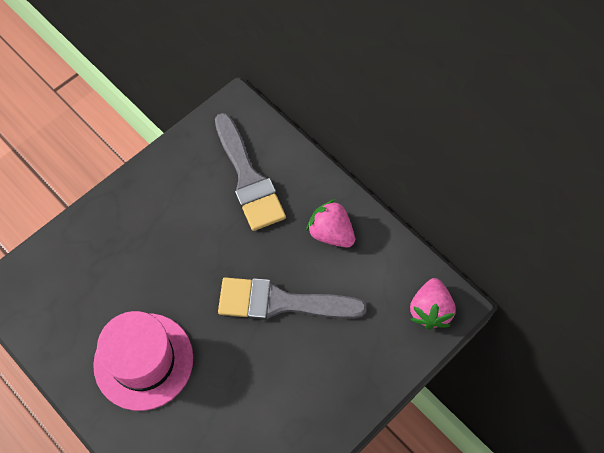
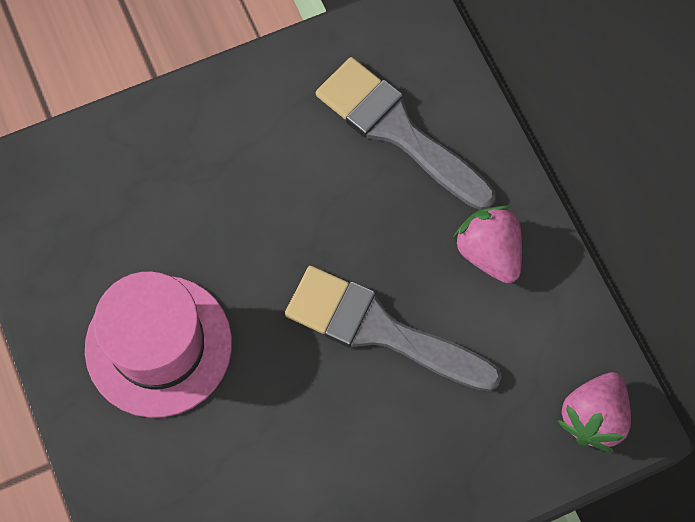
camera: 20 degrees right, 5 degrees up
grey brush [215,113,286,231] -> grey brush turned 135 degrees clockwise [316,57,495,210]

